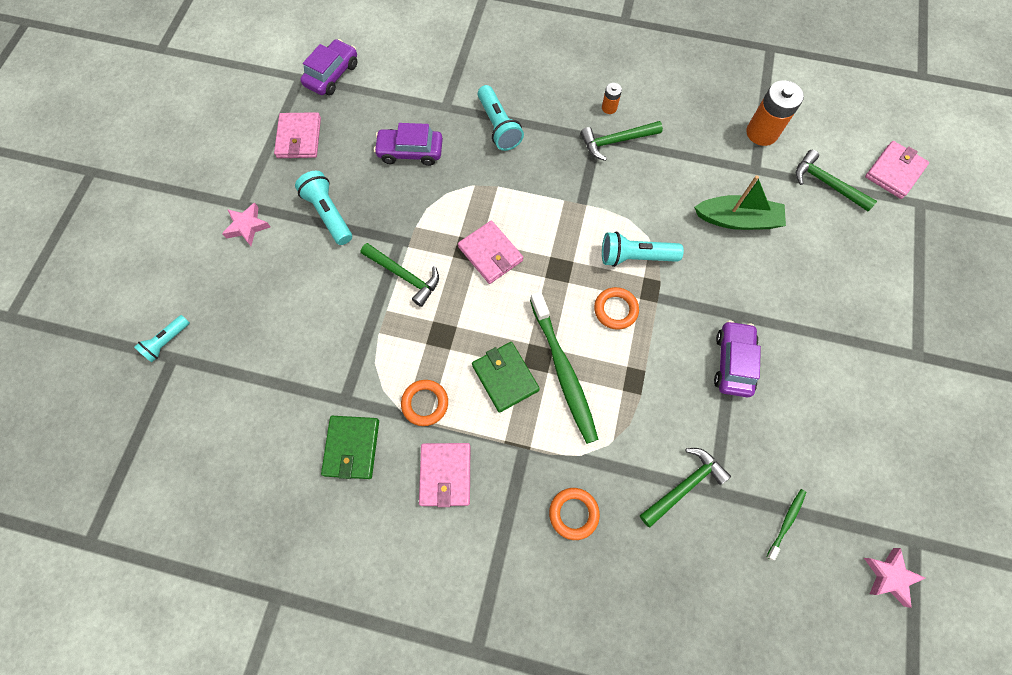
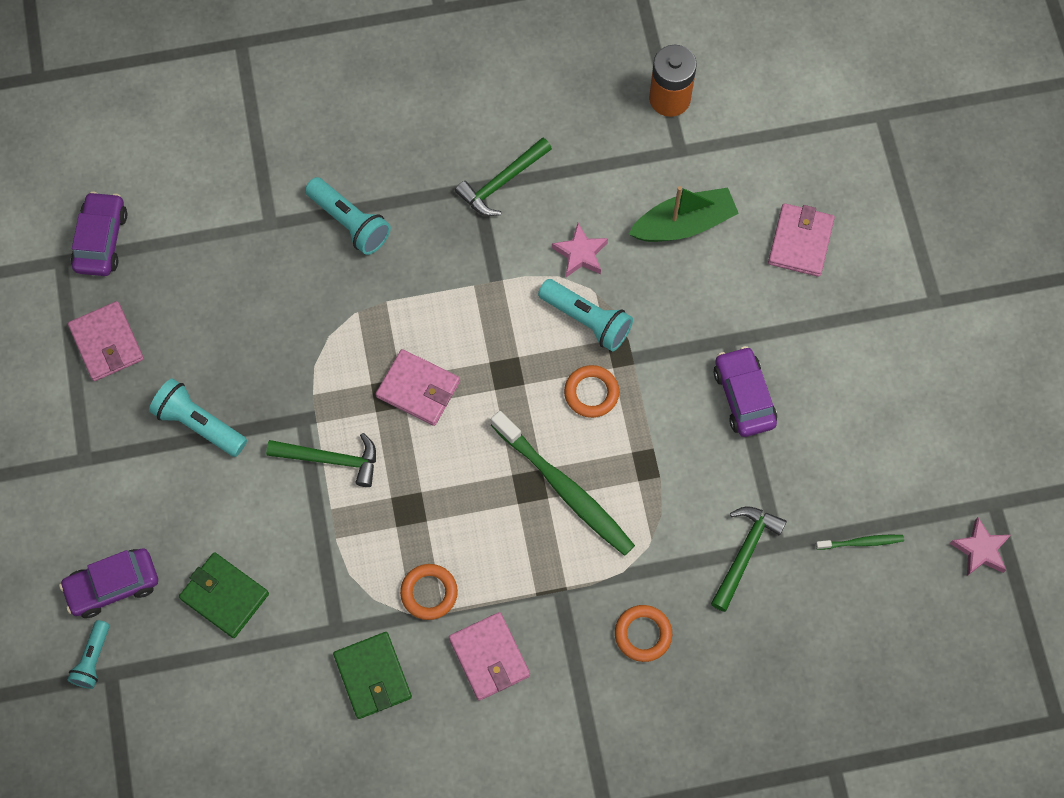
camera: 25 degrees left, 0 degrees up
pink star [222,202,270,246] -> pink star moved to [552,223,608,277]
purple car [374,123,443,166] -> purple car moved to [59,548,158,618]
green wallet [472,342,540,413] -> green wallet moved to [179,552,269,638]
orange battery [602,83,622,114] -> none
turquoise flashlight [602,232,684,267] -> turquoise flashlight turned 120 degrees counterclockwise [538,279,633,351]
green toothbrush [766,489,806,560] -> green toothbrush turned 75 degrees clockwise [816,535,904,550]
green hammer [796,150,877,211] -> none
pink wallet [865,141,929,199] -> pink wallet moved to [768,203,835,277]

